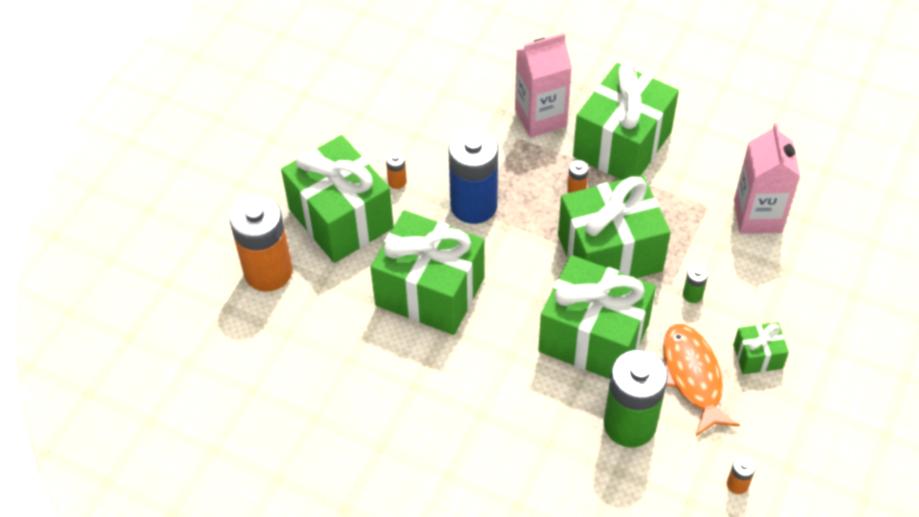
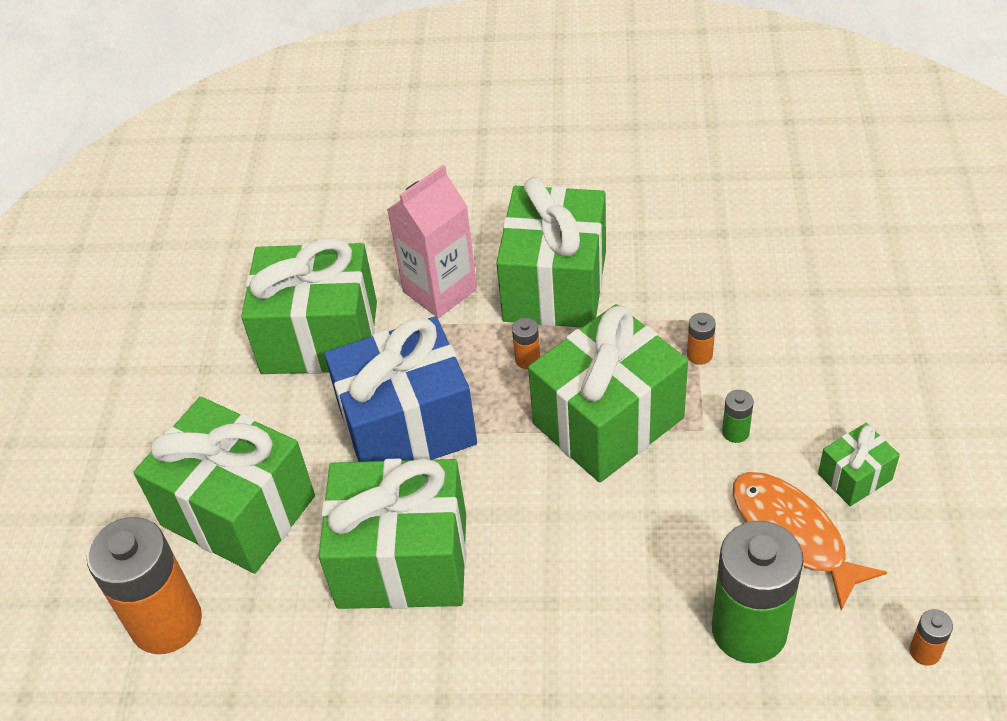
camera: 20 degrees left, 5 degrees down
orange battery [386,151,407,189] -> orange battery moved to [687,313,716,365]
blue battery [448,128,498,224] -> blue gift [324,316,477,462]
green gift [538,255,656,379] -> green gift moved to [241,237,377,374]
pink carton [734,123,800,234] -> none

